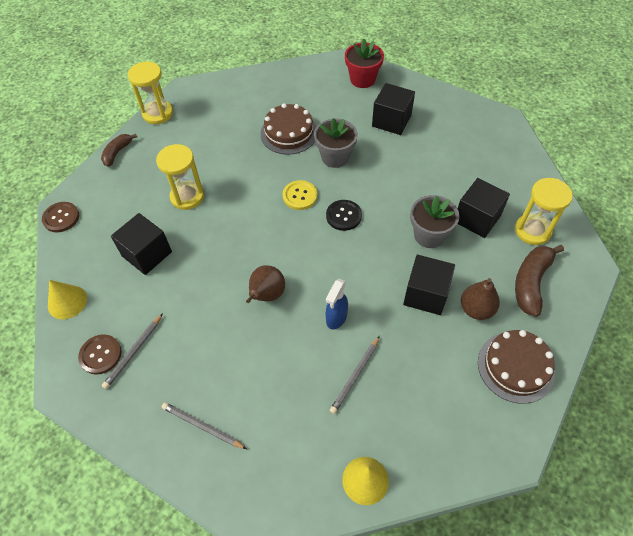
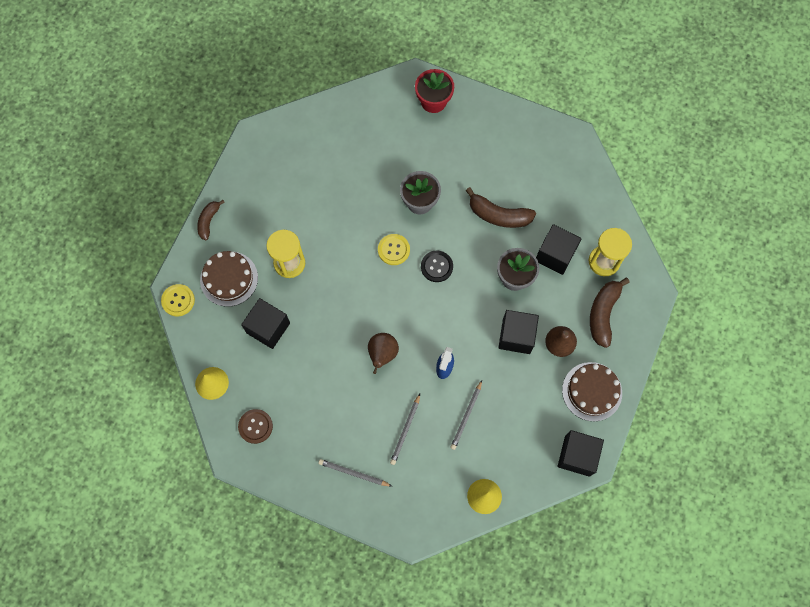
camera: 10 degrees left, 15 degrees up
brown button [42,202,79,232] -> yellow button [161,284,195,316]
grey pencil [102,313,163,389] -> grey pencil moved to [390,394,420,465]
yellow hourglass [128,61,173,124] -> none
brown cake [261,103,317,155] -> brown cake moved to [200,251,258,307]
black cube [372,83,415,135] -> black cube moved to [558,430,604,477]
none -> brown banana [465,187,536,228]

